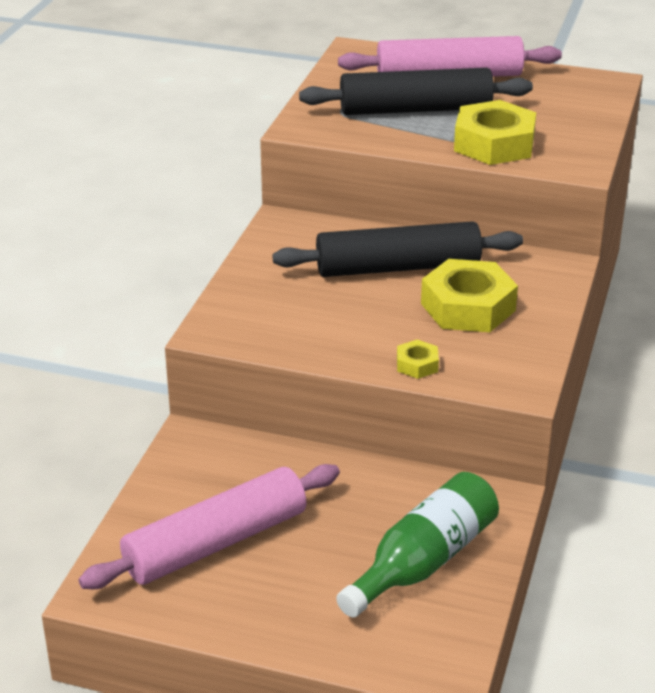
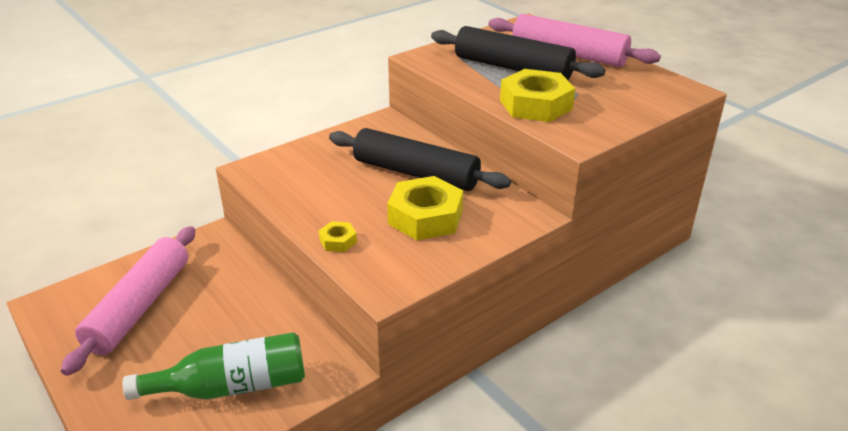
camera: 35 degrees right, 0 degrees up
pink rolling pin [79,464,340,589] -> pink rolling pin turned 75 degrees counterclockwise [61,226,195,376]

